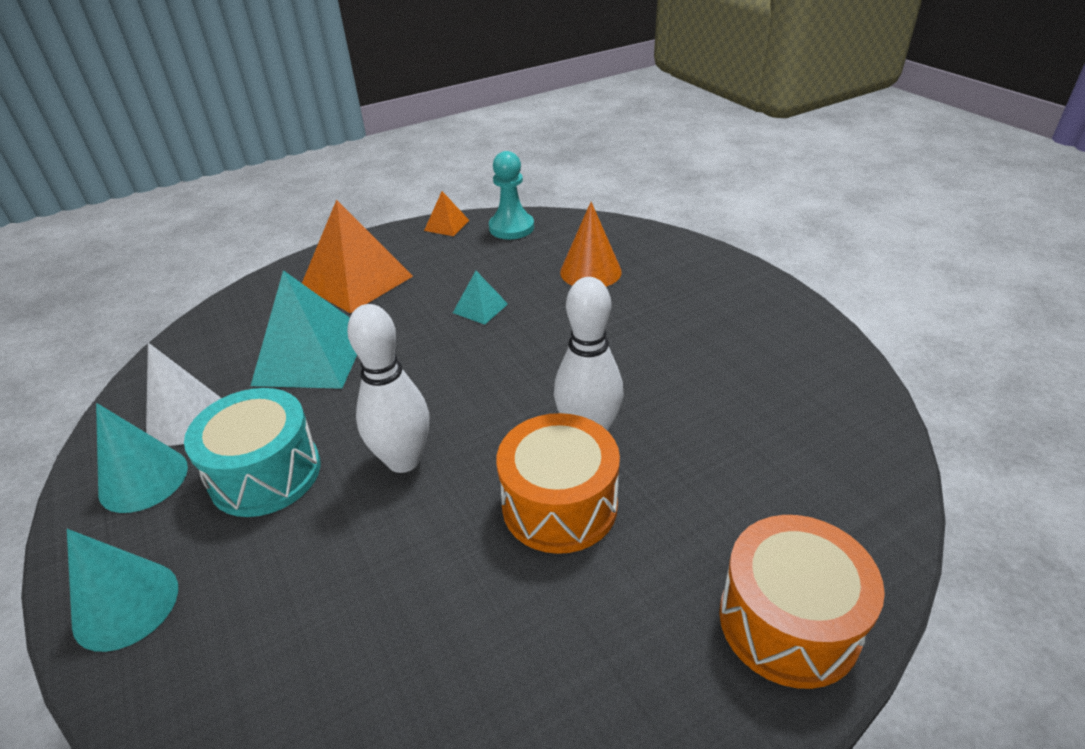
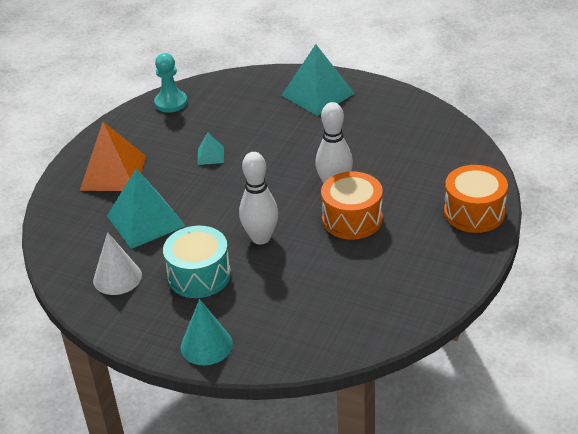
camera: 35 degrees left, 0 degrees up
turquoise cone [96,403,188,513] -> none
orange pyramid [424,191,470,236] -> none
orange cone [560,202,622,287] -> none
none -> turquoise pyramid [281,44,355,116]

